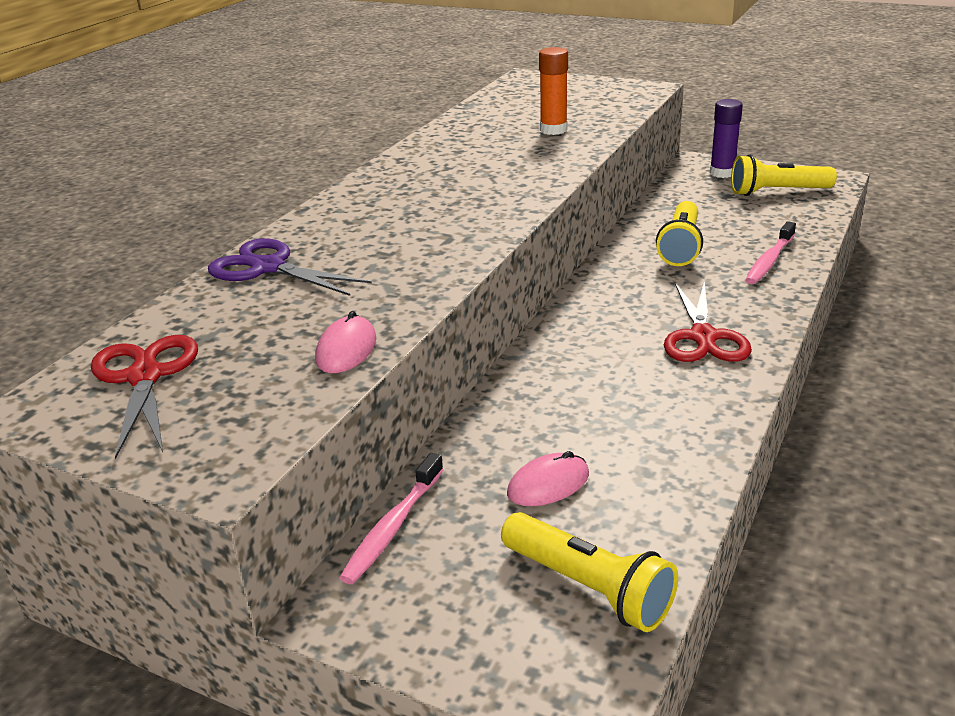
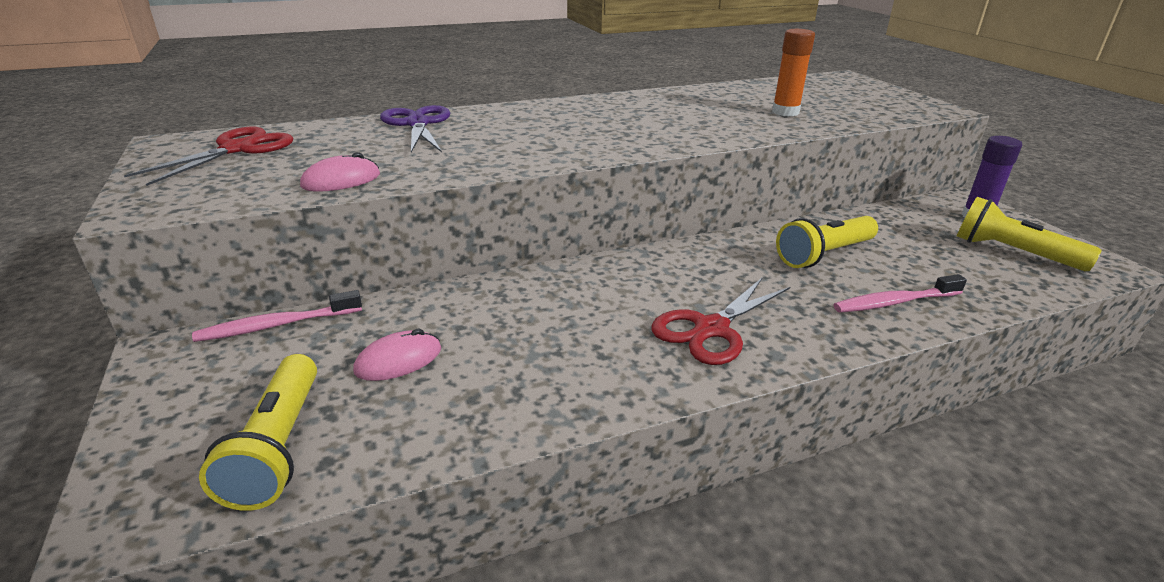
camera: 40 degrees right, 0 degrees up
pink mouse [507,451,589,506] -> pink mouse turned 45 degrees counterclockwise [353,329,441,381]

